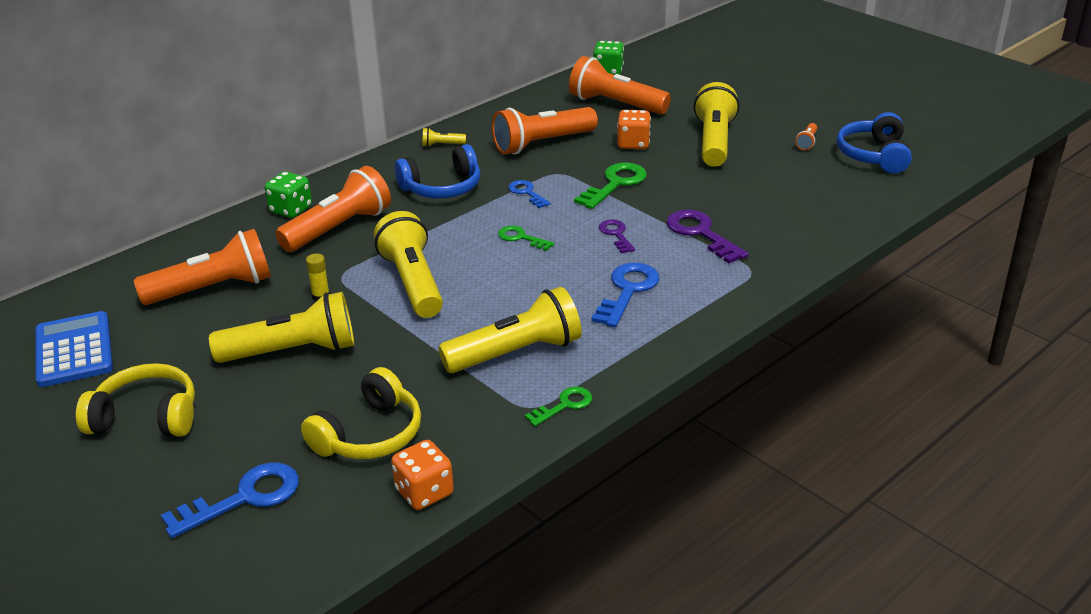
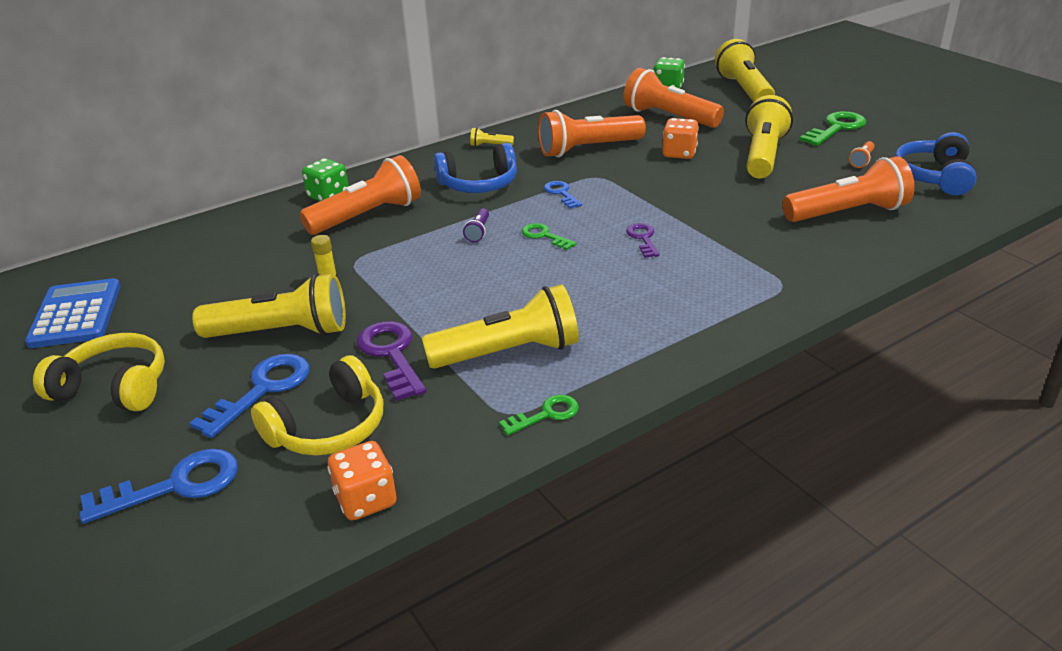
camera: 10 degrees right, 0 degrees up
orange flashlight [134,229,271,305] -> orange flashlight moved to [782,156,915,222]
yellow flashlight [374,211,443,318] -> yellow flashlight moved to [715,39,775,102]
green key [574,163,647,209] -> green key moved to [799,111,866,146]
blue key [591,263,660,327] -> blue key moved to [189,354,310,438]
purple key [667,210,749,263] -> purple key moved to [357,321,426,401]
none -> purple flashlight [463,208,489,242]

